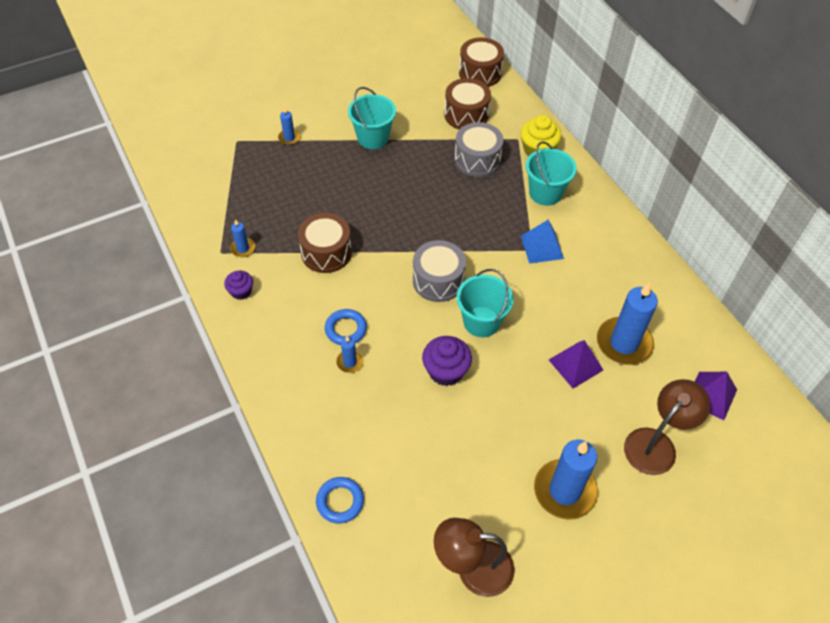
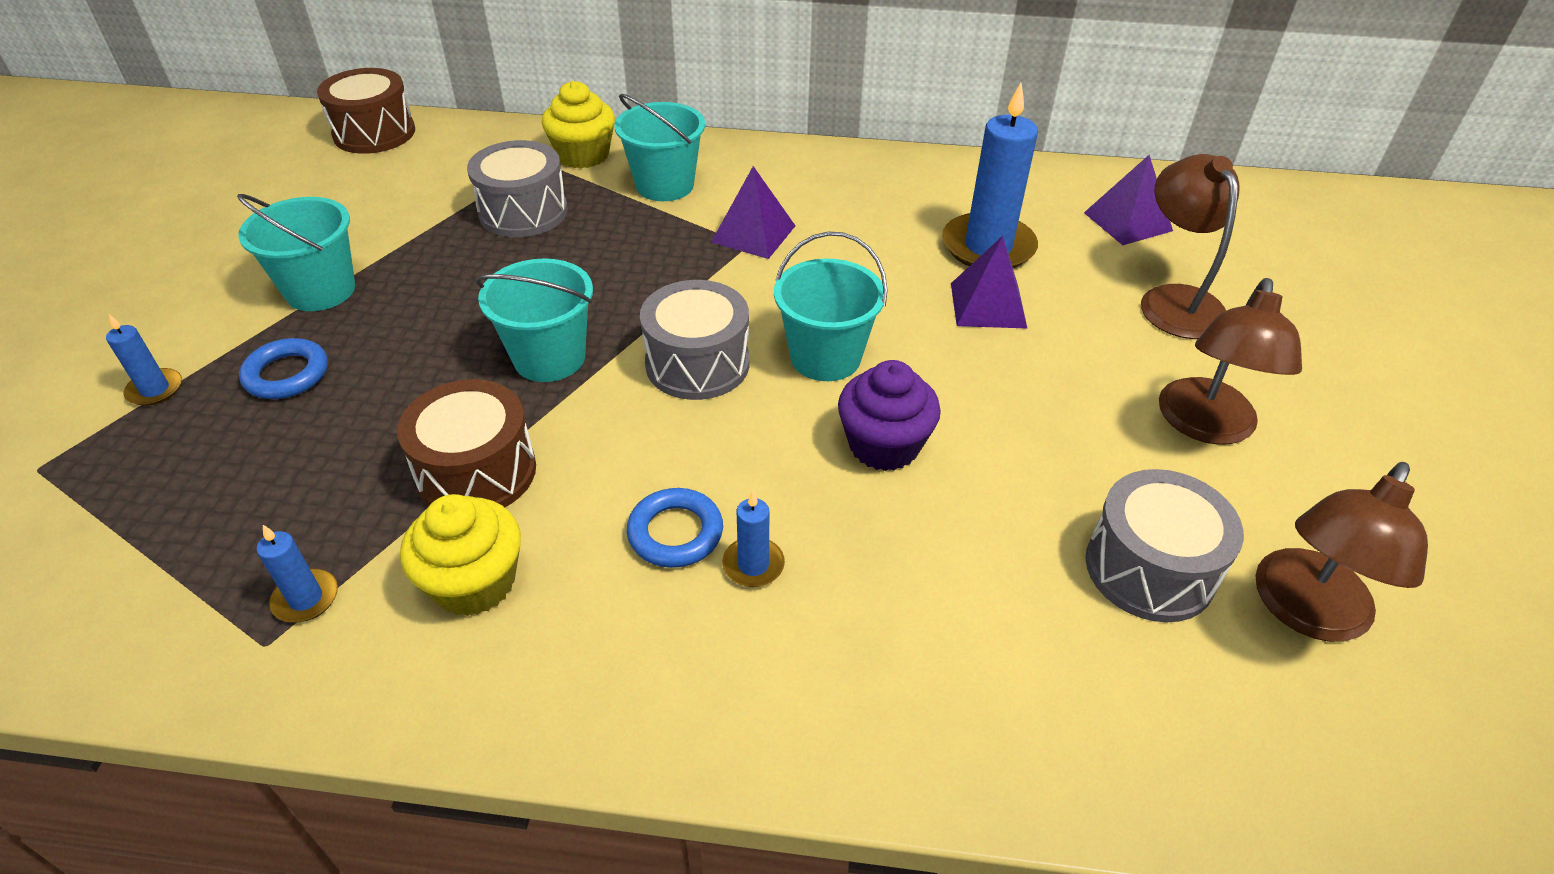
camera: 55 degrees left, 10 degrees down
purple cupcake [224,271,253,300] -> none
blue ring [316,477,364,523] -> blue ring moved to [239,338,328,399]
brown drum [444,78,491,129] -> none
blue pyramid [521,220,564,264] -> purple pyramid [711,166,795,259]
blue candle [534,439,598,520] -> brown lamp [1159,278,1302,445]
none -> yellow cupcake [400,494,521,616]
none -> turquoise bucket [476,258,593,382]
none -> grey drum [1085,469,1244,622]

